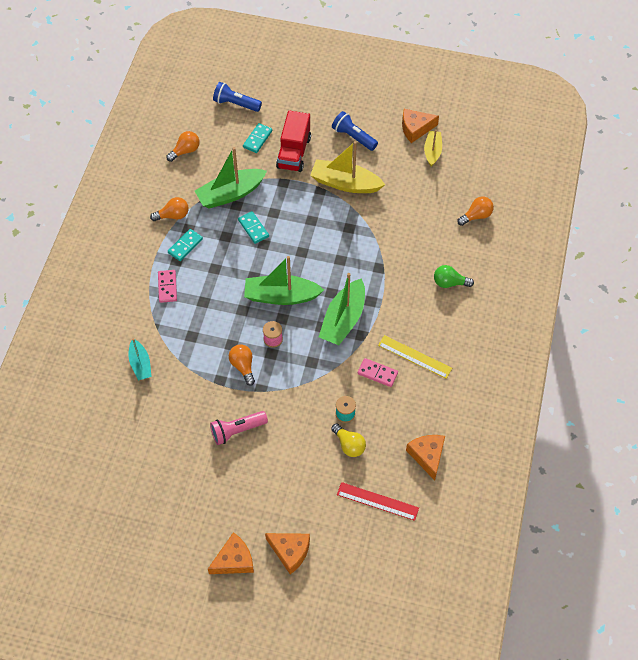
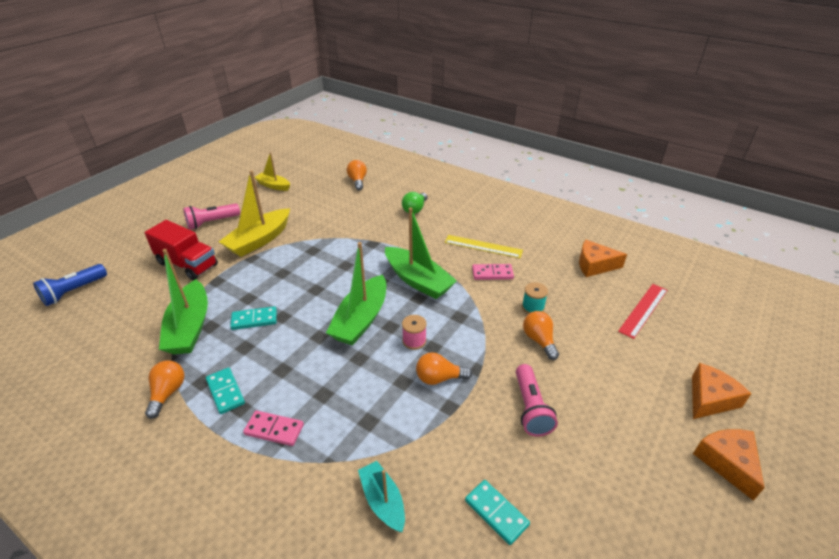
camera: 70 degrees left, 20 degrees down
turquoise boat [129,338,152,381] -> turquoise boat turned 120 degrees counterclockwise [358,461,405,532]
orange light bulb [166,131,200,162] -> orange light bulb moved to [523,311,559,360]
turquoise domino [243,123,272,153] -> turquoise domino moved to [465,480,530,545]
yellow light bulb [331,423,366,457] -> none
blue flashlight [332,111,378,151] -> pink flashlight [183,204,240,230]
pink domino [358,358,398,387] -> pink domino turned 45 degrees clockwise [472,264,514,280]
yellow ruler [378,335,452,379] -> yellow ruler turned 60 degrees clockwise [445,235,523,258]
orange cheese [402,109,439,143] -> none

